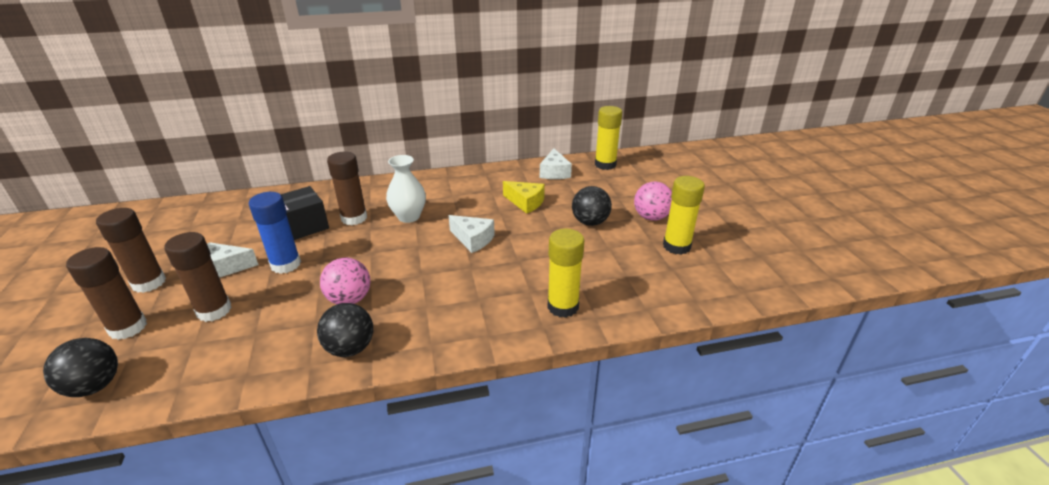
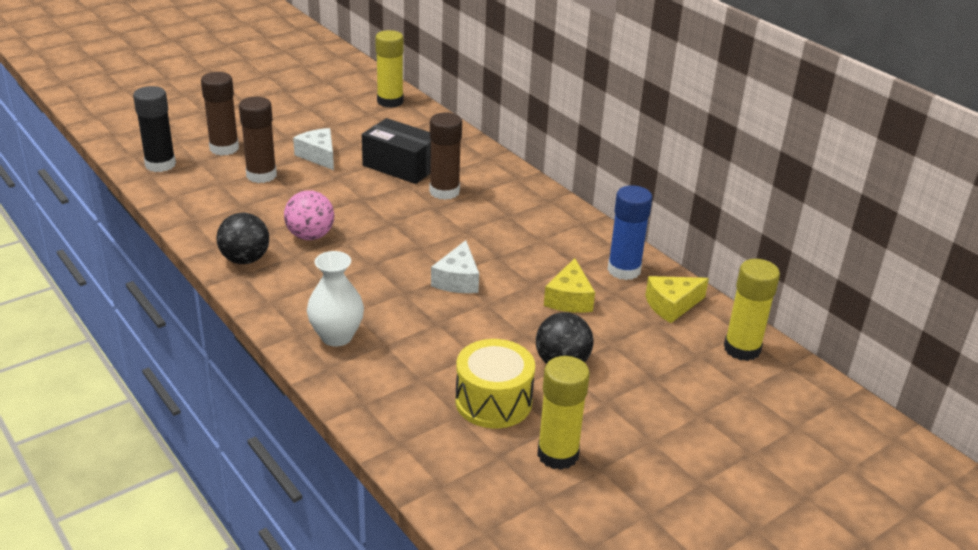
camera: 65 degrees right, 0 degrees up
black ball [43,338,118,397] -> black glue stick [133,86,176,172]
brown glue stick [96,208,166,293] -> none
blue glue stick [249,192,301,274] -> blue glue stick moved to [607,185,652,280]
white vase [386,155,426,223] -> white vase moved to [307,251,364,347]
white cheese [540,148,572,179] -> yellow cheese [645,276,709,323]
yellow glue stick [548,229,584,318] -> yellow glue stick moved to [375,30,404,108]
pink ball [634,182,672,221] -> none
none -> yellow drum [455,339,535,428]

